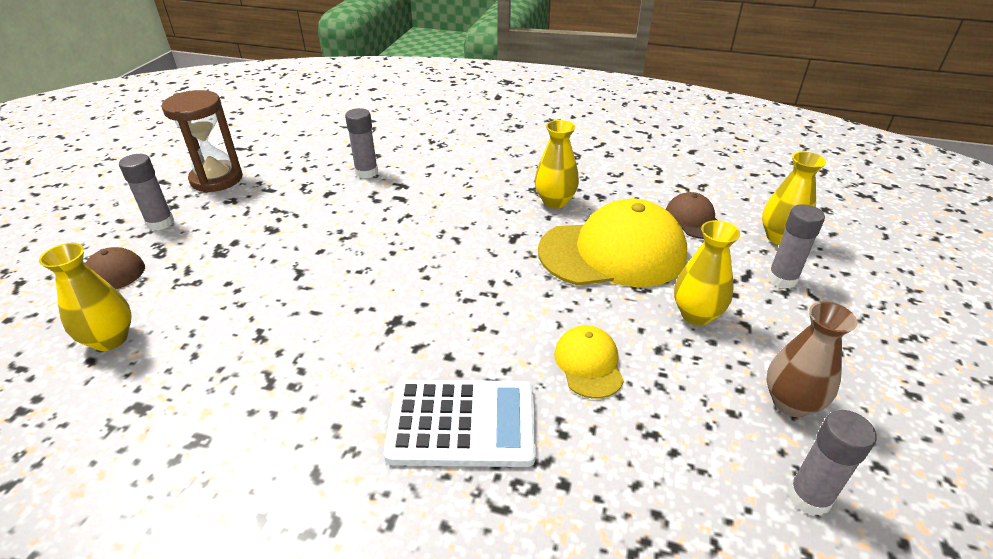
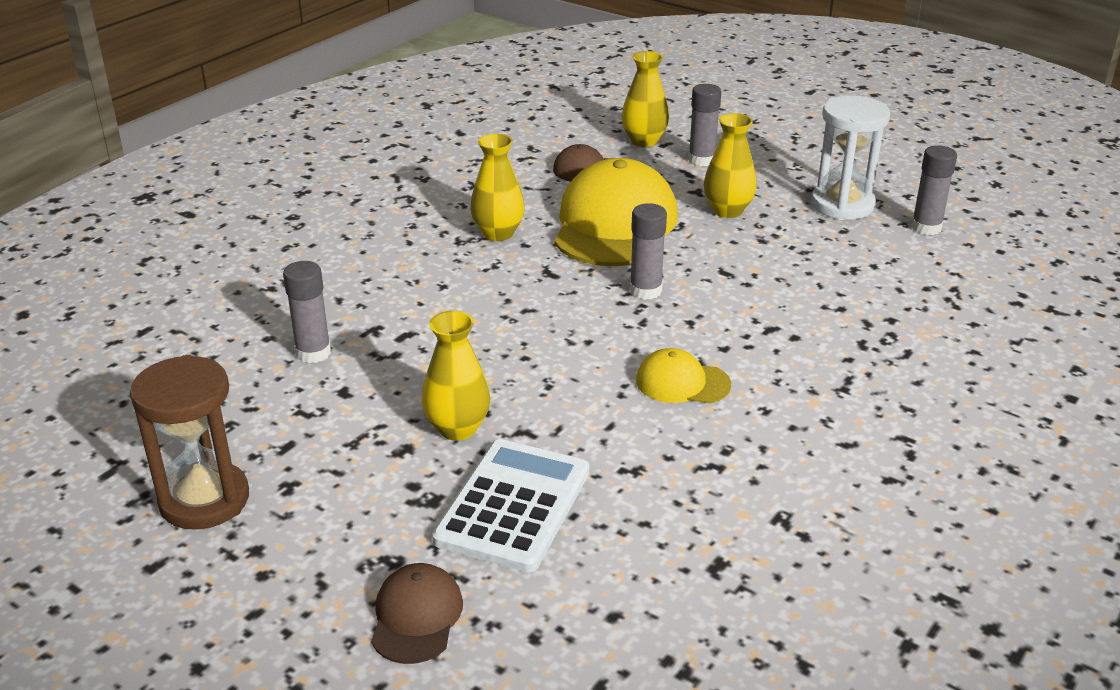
camera: 70 degrees left, 5 degrees down
yellow vase [39,243,132,351] -> yellow vase moved to [422,311,490,441]
grey glue stick [119,154,174,231] -> grey glue stick moved to [630,203,667,300]
white calculator [384,380,536,467] -> white calculator moved to [432,439,589,572]
yellow cap [554,325,624,398] -> yellow cap moved to [636,348,731,404]
brown vase [767,301,858,417] -> white hourglass [811,95,890,220]

